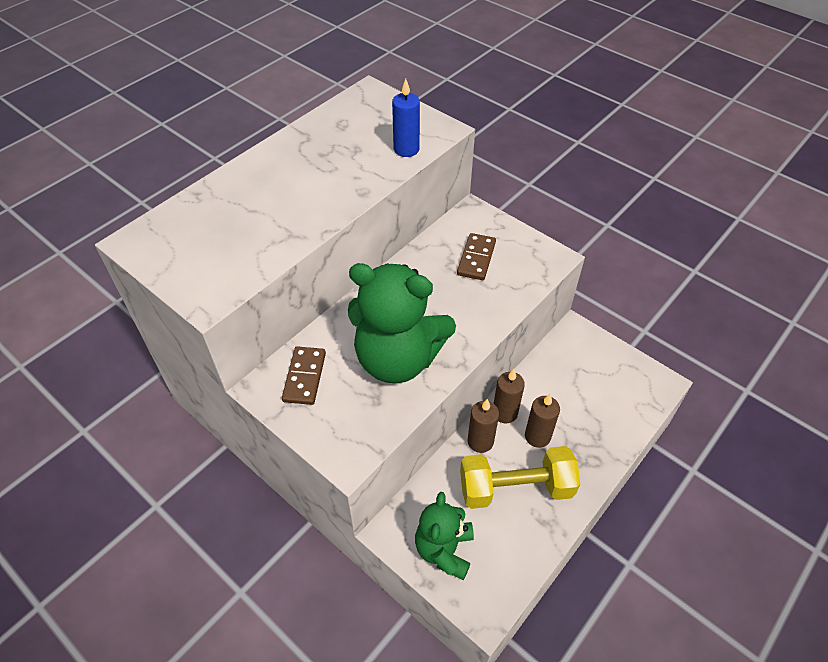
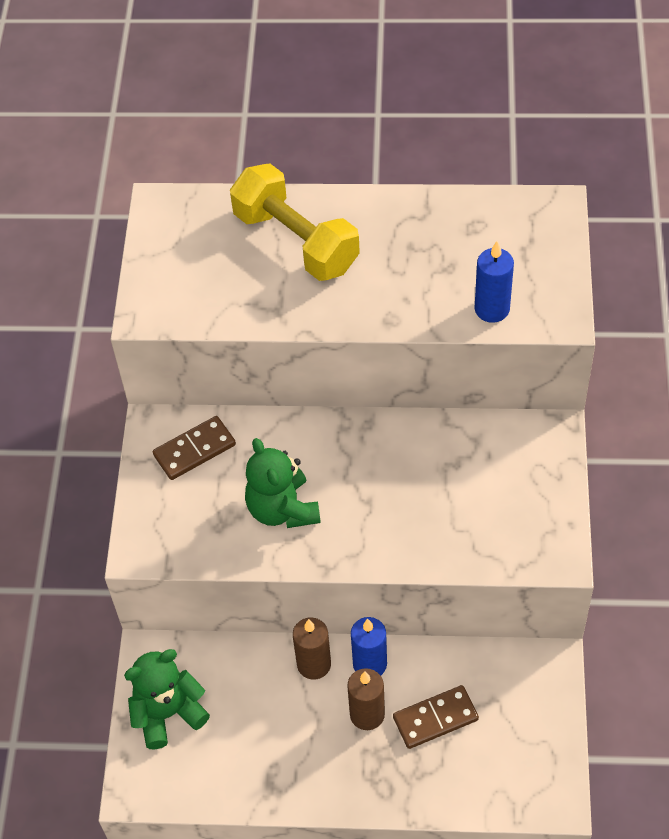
camera: 55 degrees right, 5 degrees up
green teddy bear [348,263,456,383] -> green teddy bear [245,438,321,528], size x0.60
brown domino [457,233,496,280] -> brown domino moved to [393,685,479,749]
yellow dumbbell [460,446,580,509] -> yellow dumbbell moved to [230,163,360,281]
brown candle [494,369,525,424] -> blue candle [351,617,387,676]

